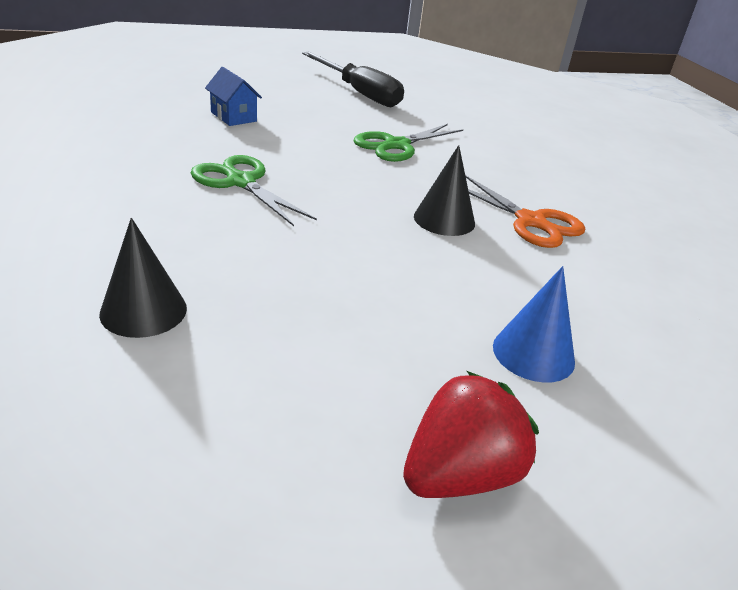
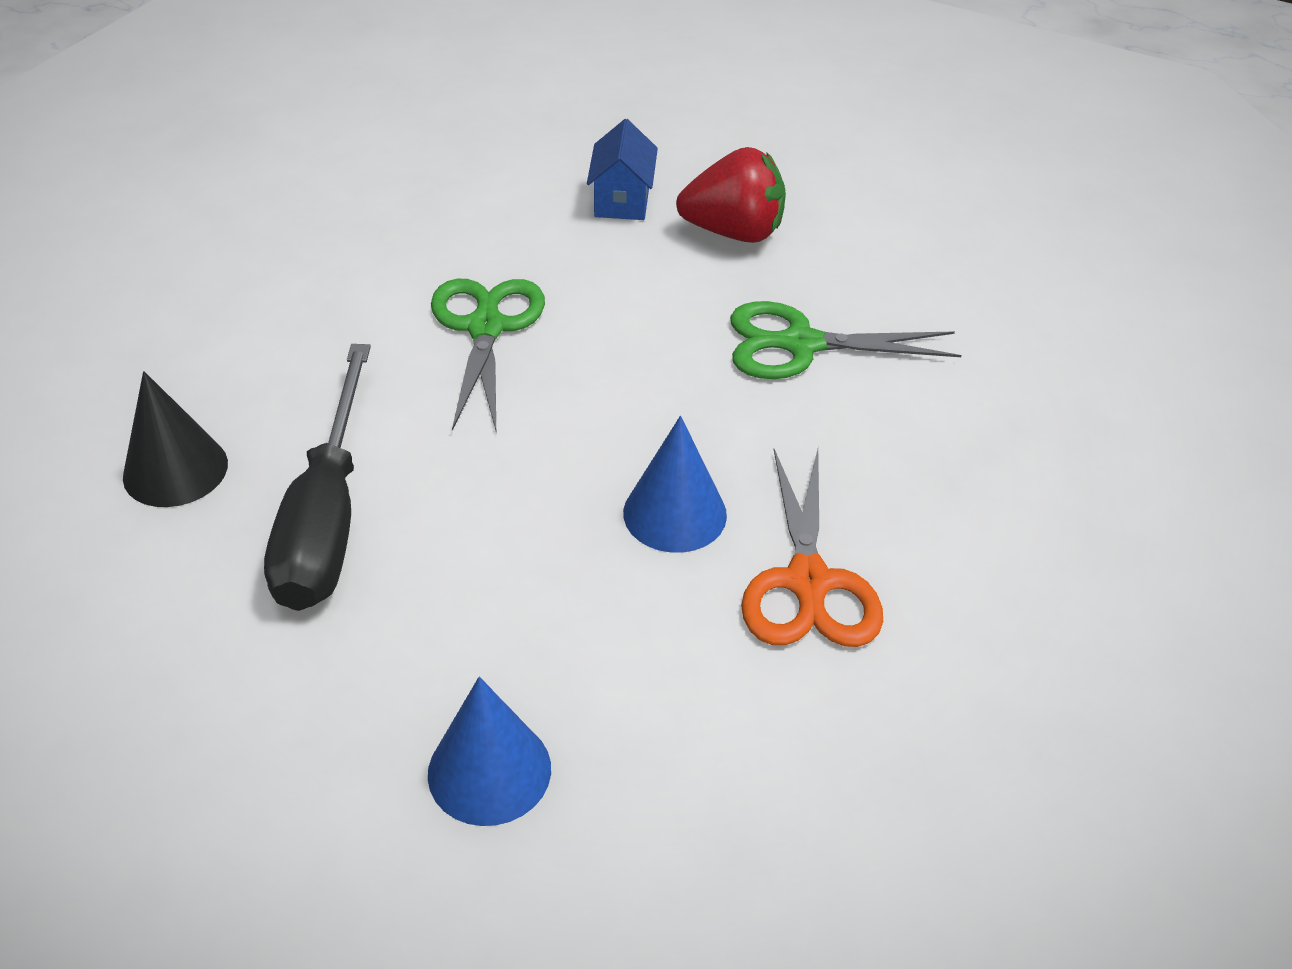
camera: 45 degrees right, 10 degrees up
black screwdriver [302,52,404,107] -> black screwdriver moved to [264,344,371,611]
red strawberry [403,371,539,498] -> red strawberry moved to [676,147,786,243]
black cone [414,145,475,236] -> blue cone [623,416,727,553]

